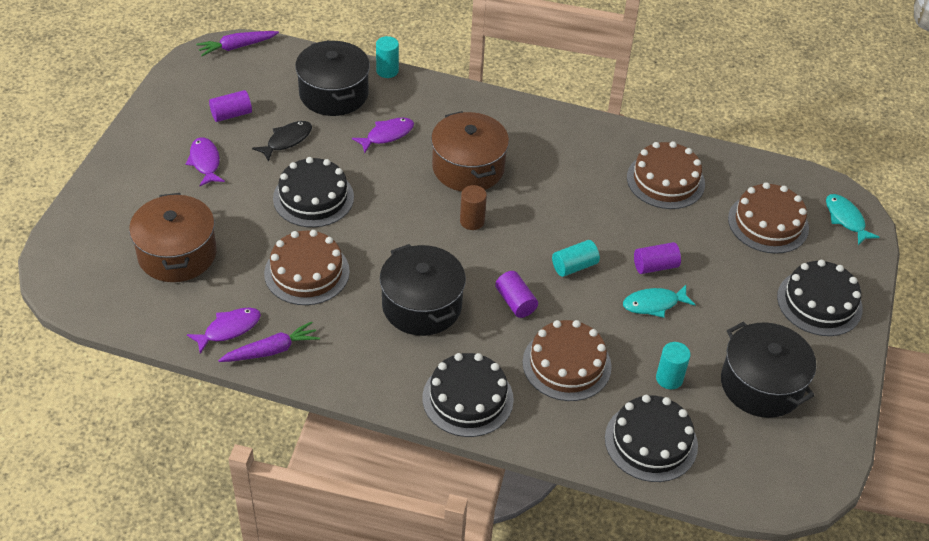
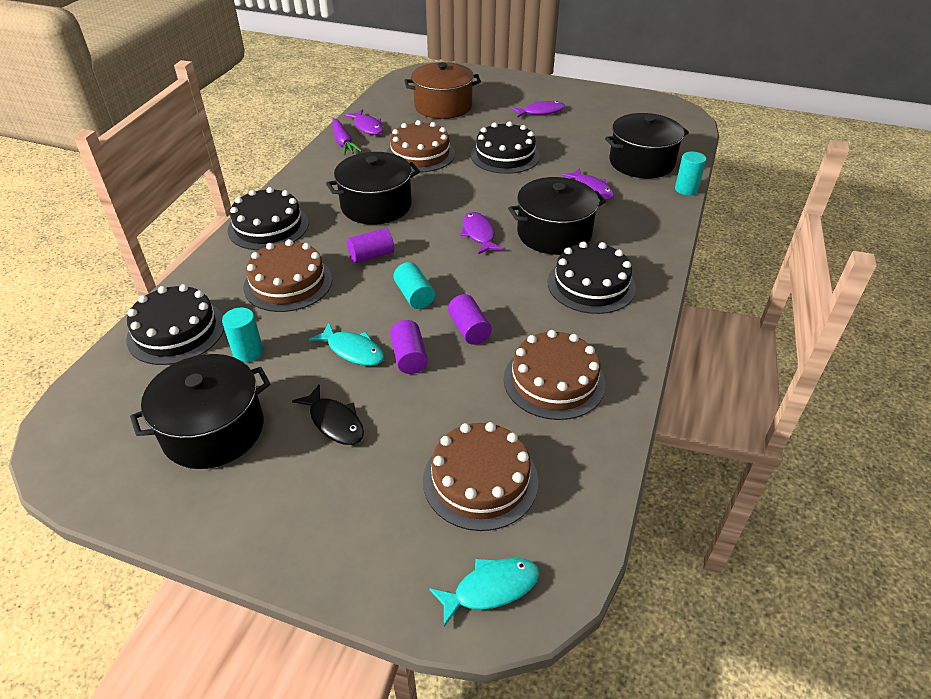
camera: 95 degrees right, 5 degrees down
purple carrot [196,31,279,56] -> none
purple cylinder [209,90,252,122] -> purple cylinder moved to [448,294,492,345]
black fish [252,121,312,161] -> black fish moved to [292,385,364,445]
brown pot [431,111,509,192] -> black pot [508,177,606,255]
brown cylinder [460,185,487,230] -> purple fish [460,212,503,254]
turquoise fish [623,285,696,318] -> turquoise fish turned 135 degrees clockwise [309,323,384,366]
black cake [777,260,863,336] -> black cake moved to [548,241,636,314]

